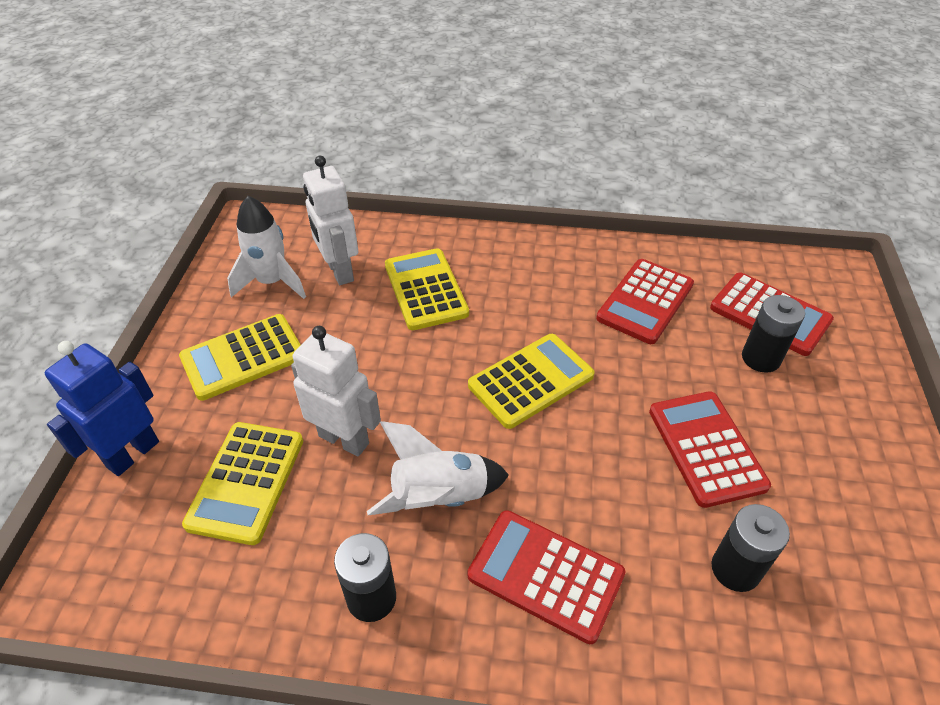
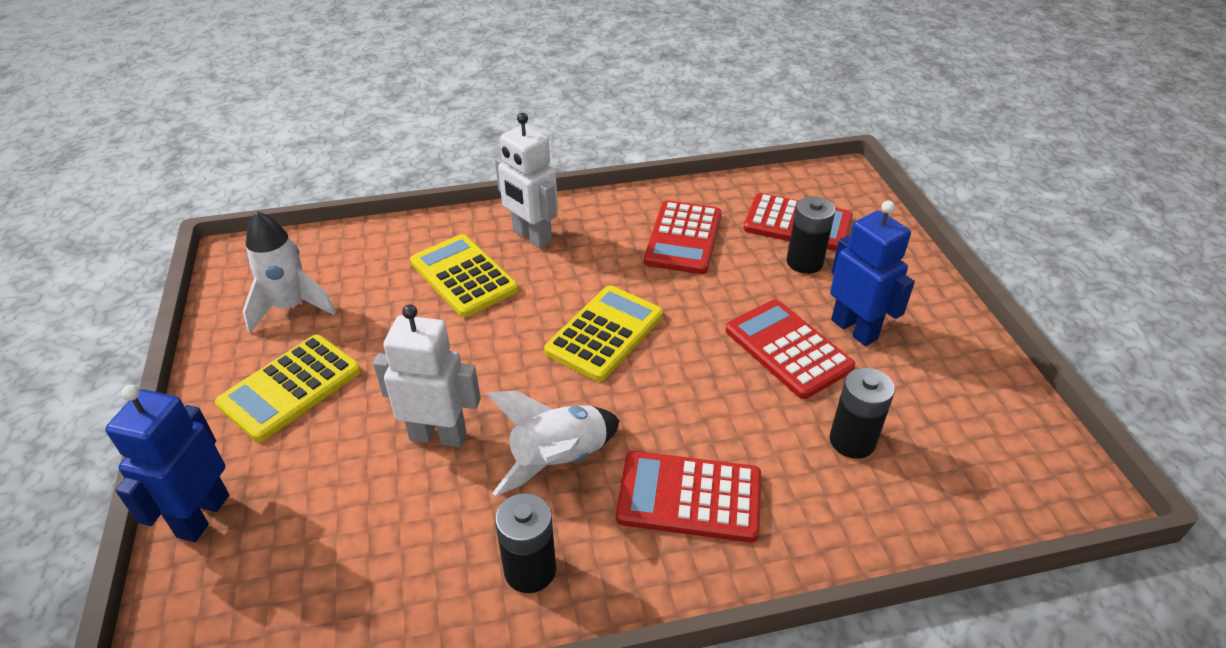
camera: 20 degrees left, 5 degrees down
yellow calculator [182,422,303,545] -> none
white robot [303,156,358,285] -> white robot moved to [495,113,558,248]
none -> blue robot [830,200,915,346]

